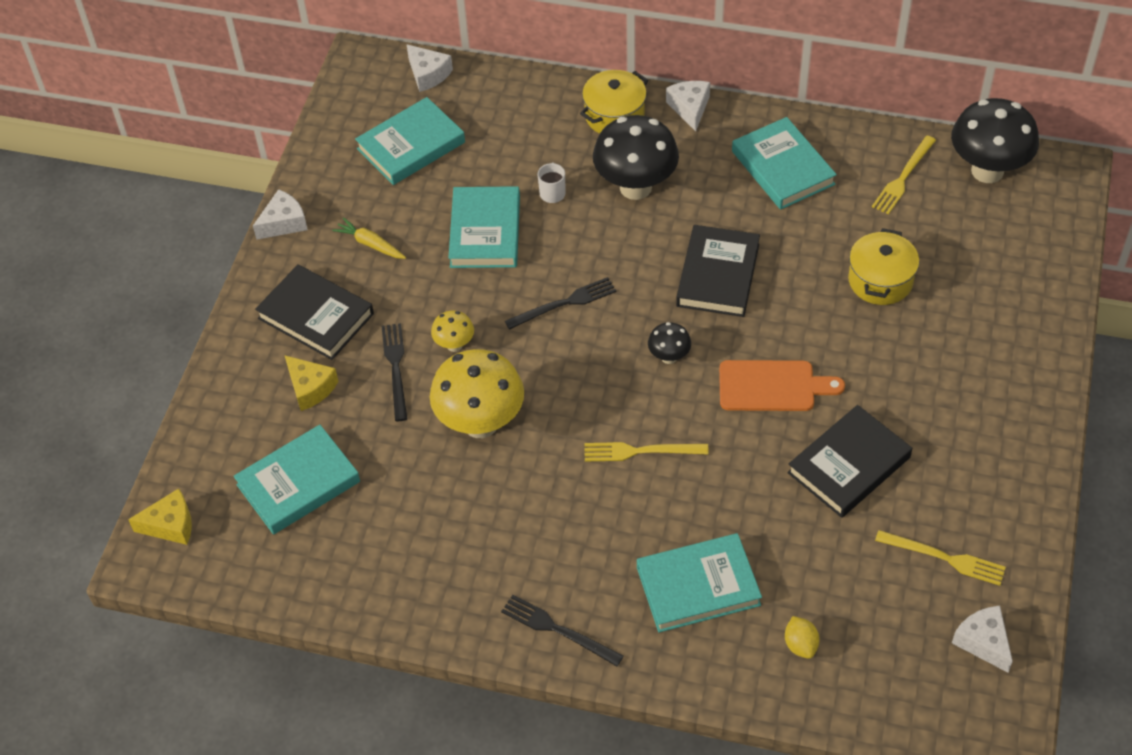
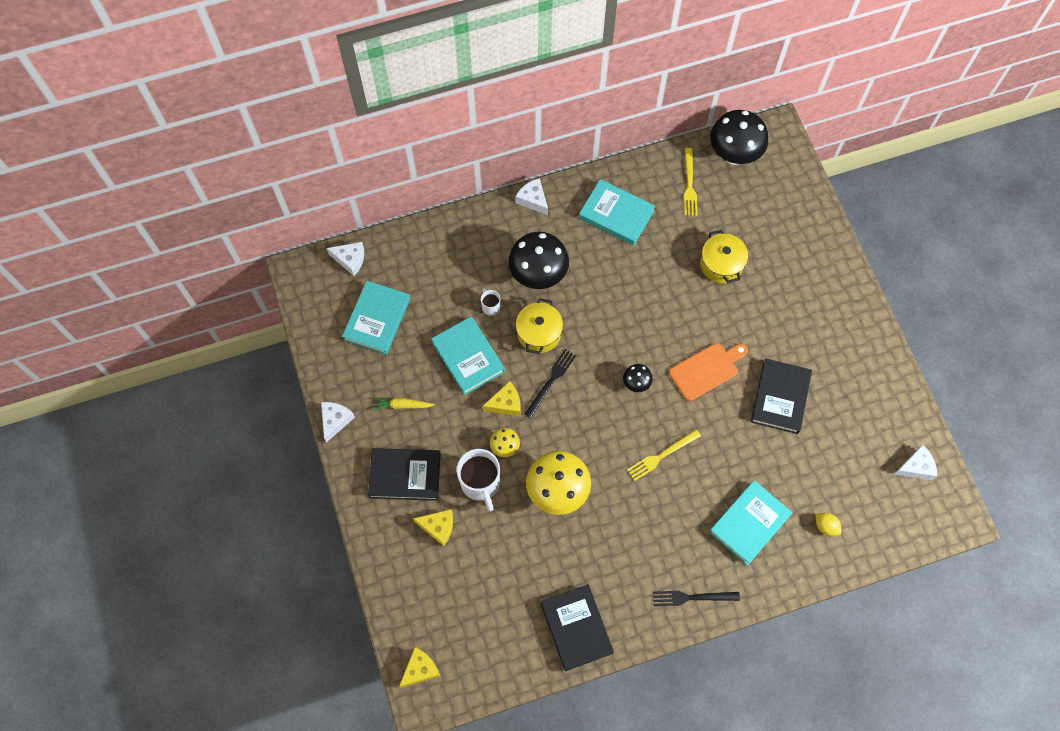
camera: 35 degrees left, 15 degrees up
turquoise book [234,425,360,535] -> none
black fork [382,323,407,421] -> white mug [457,449,500,512]
yellow pot [580,70,649,134] -> yellow pot moved to [516,298,563,354]
black book [676,225,760,317] -> black book moved to [541,584,614,671]
yellow fork [875,530,1006,586] -> none
white cheese [952,606,1013,673] -> white cheese turned 135 degrees clockwise [894,445,937,480]
none -> yellow cheese [483,381,521,416]

